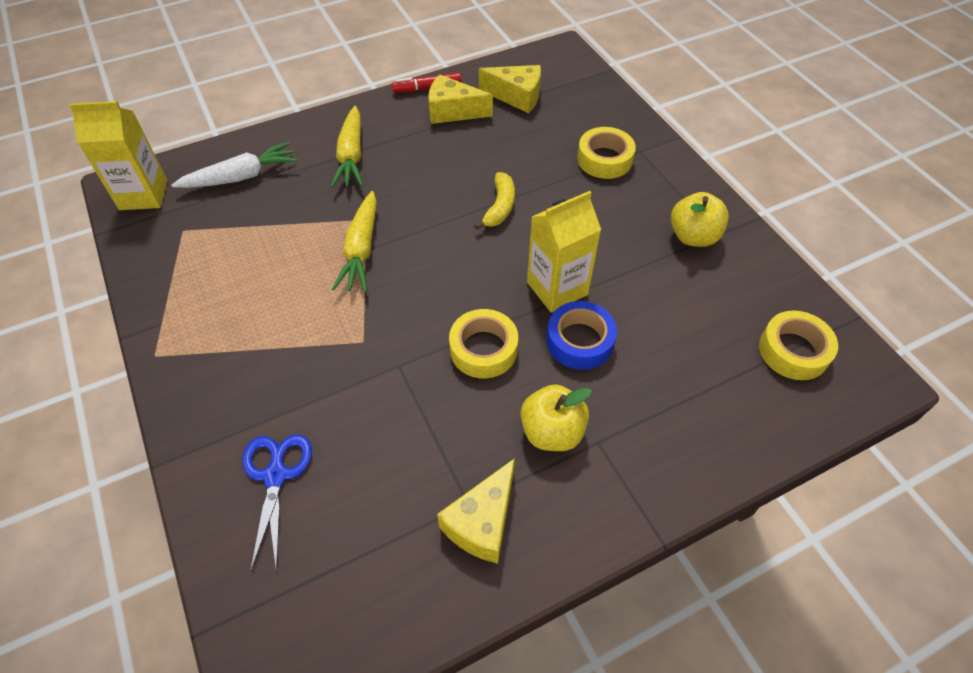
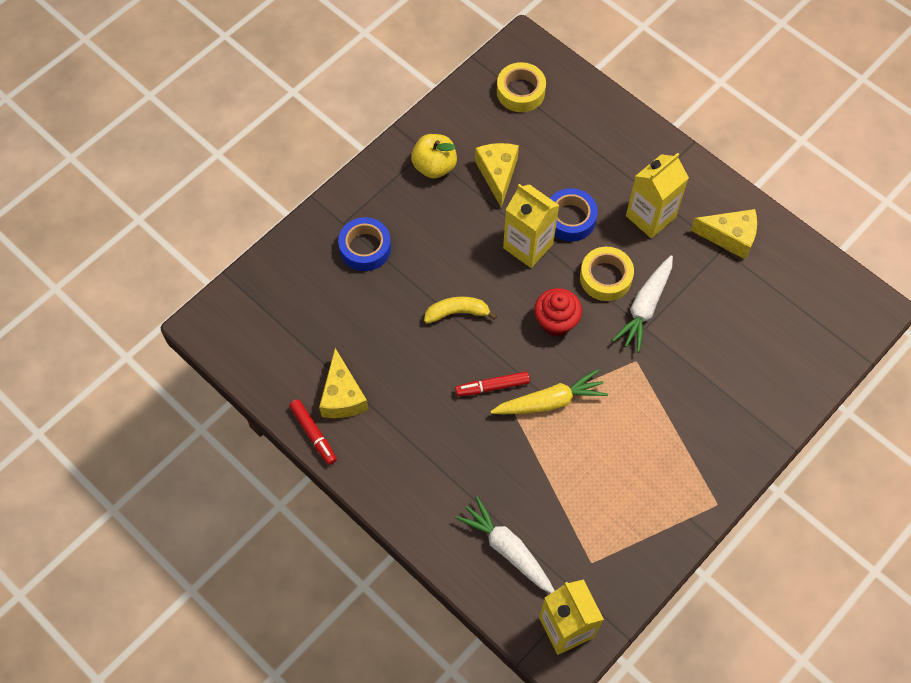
camera: 110 degrees left, 10 degrees up
blue scissors [243,434,312,572] -> none
yellow carrot [331,106,363,187] -> none
yellow cheese [479,65,541,113] -> yellow cheese moved to [475,143,519,208]
yellow apple [520,385,592,451] -> yellow carton [626,153,689,238]
yellow tape [577,127,636,179] -> blue tape [338,217,391,271]
none -> red marker [455,371,530,397]
none -> red cupcake [534,288,582,337]
none -> white carrot [612,255,673,353]

